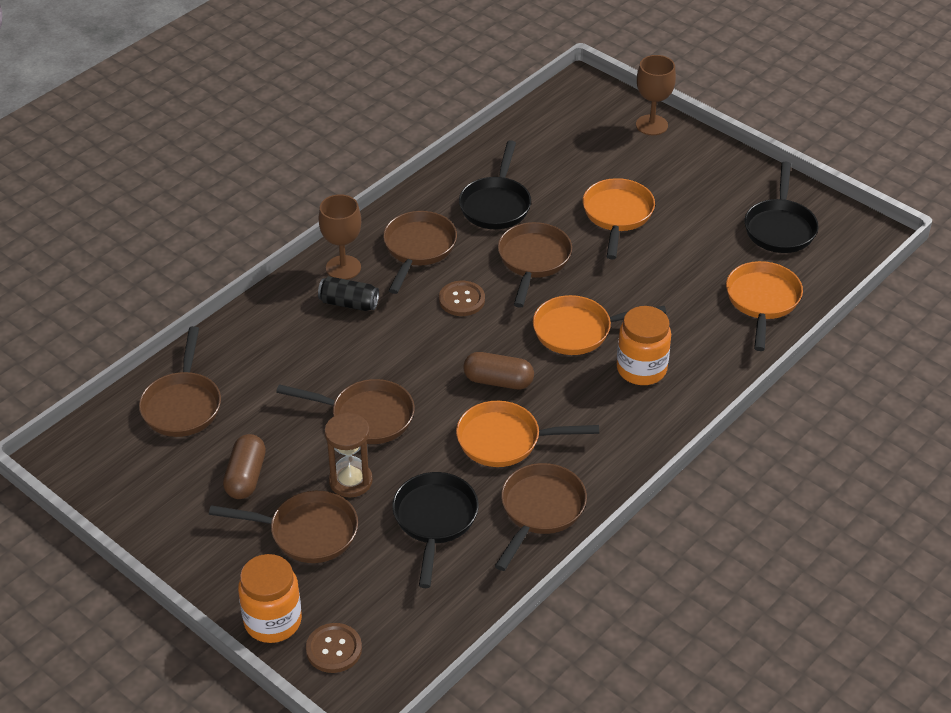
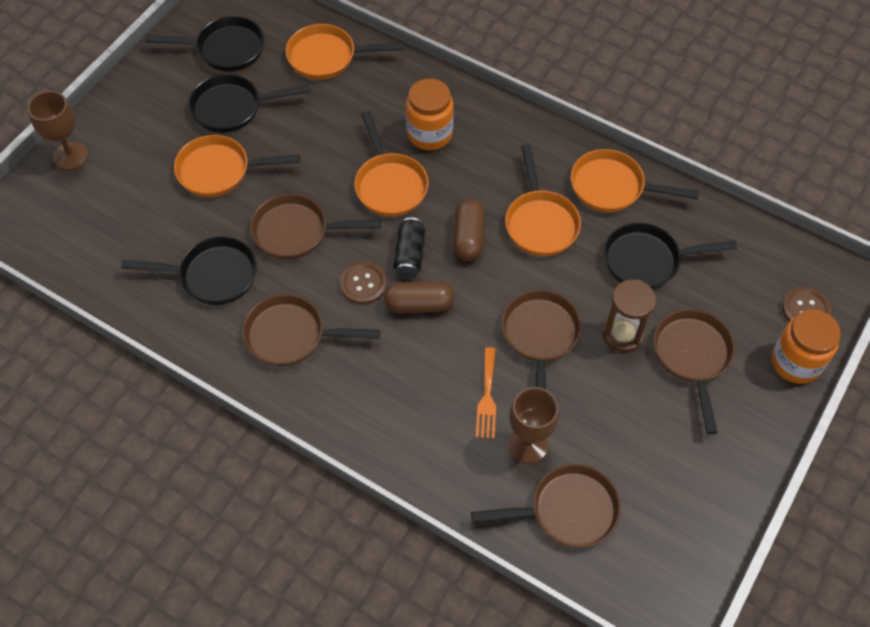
camera: 100 degrees left, 15 degrees up
brown capsule [223,434,266,499] -> brown capsule moved to [384,281,455,313]
brown goblet [318,194,361,280] -> brown goblet moved to [509,387,559,463]
black can [318,276,379,311] -> black can moved to [394,217,425,277]
brown pan [495,463,587,571] -> orange pan [571,149,699,212]
none -> black pan [188,74,310,133]
none -> orange fork [476,347,496,439]

